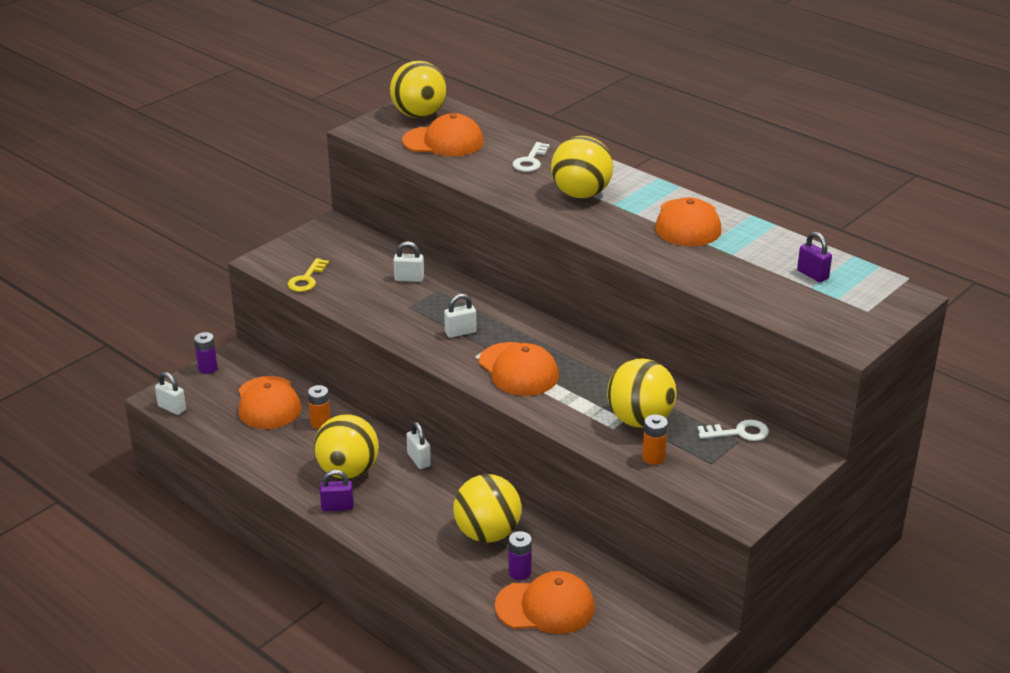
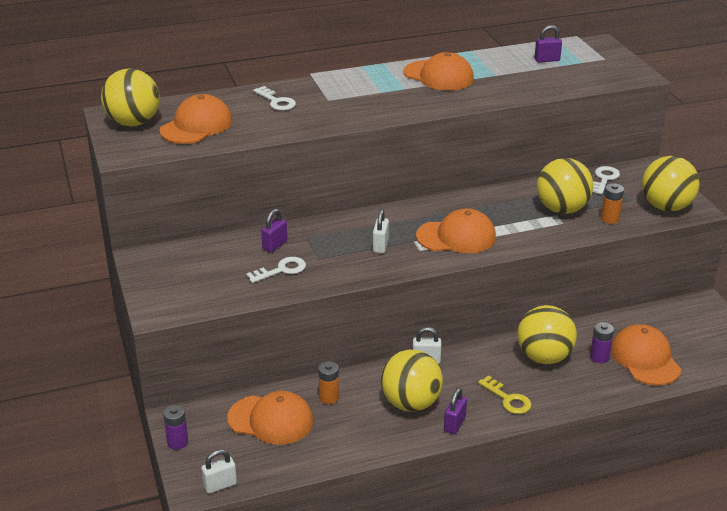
camera: 60 degrees left, 0 degrees up
yellow key [287,258,329,292] -> yellow key moved to [478,375,532,414]
white padlock [394,241,424,282] -> purple padlock [261,209,287,253]
orange cap [495,571,595,634] -> orange cap turned 45 degrees counterclockwise [611,324,681,386]
yellow ball [551,136,613,198] -> yellow ball moved to [642,156,700,212]
none -> white key [246,257,306,283]

